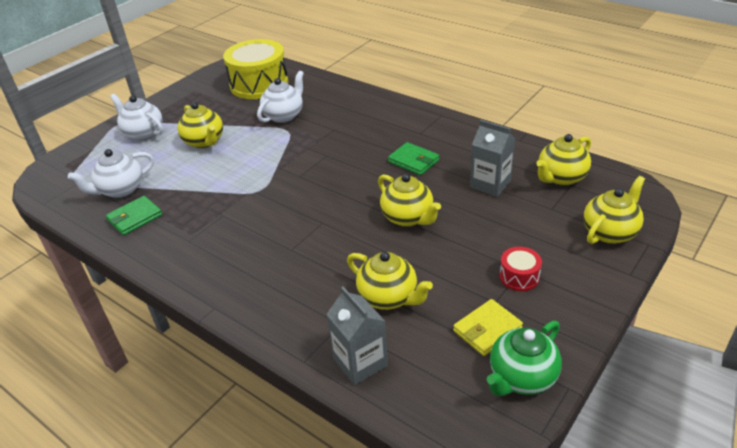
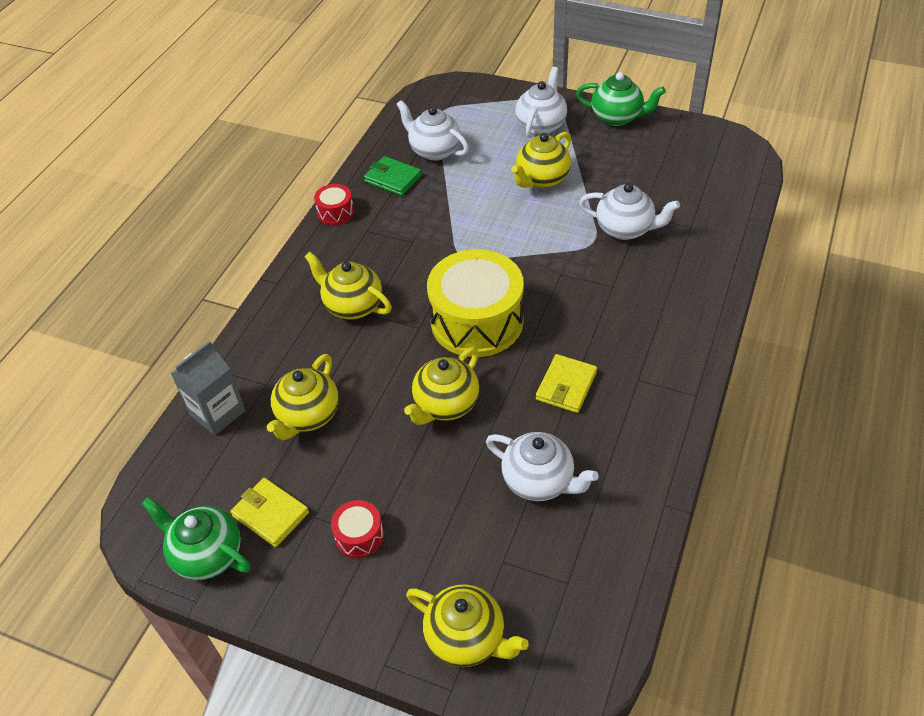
camera: 75 degrees right, 10 degrees up
yellow drum [223,39,288,99] -> yellow drum moved to [427,249,524,357]
green wallet [388,142,439,175] -> yellow wallet [536,354,597,413]
grey carton [470,120,515,197] -> white teapot [486,432,599,501]
yellow teapot [536,134,591,186] -> yellow teapot moved to [304,252,392,319]
none -> red drum [314,184,354,225]
none -> green teapot [576,72,666,126]

